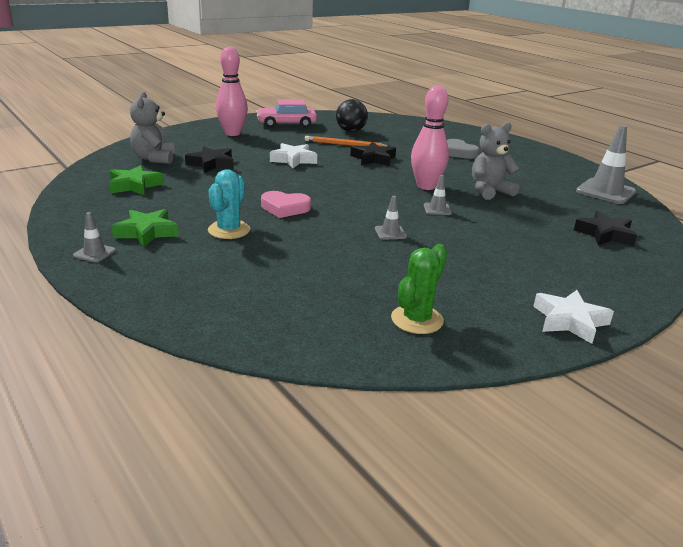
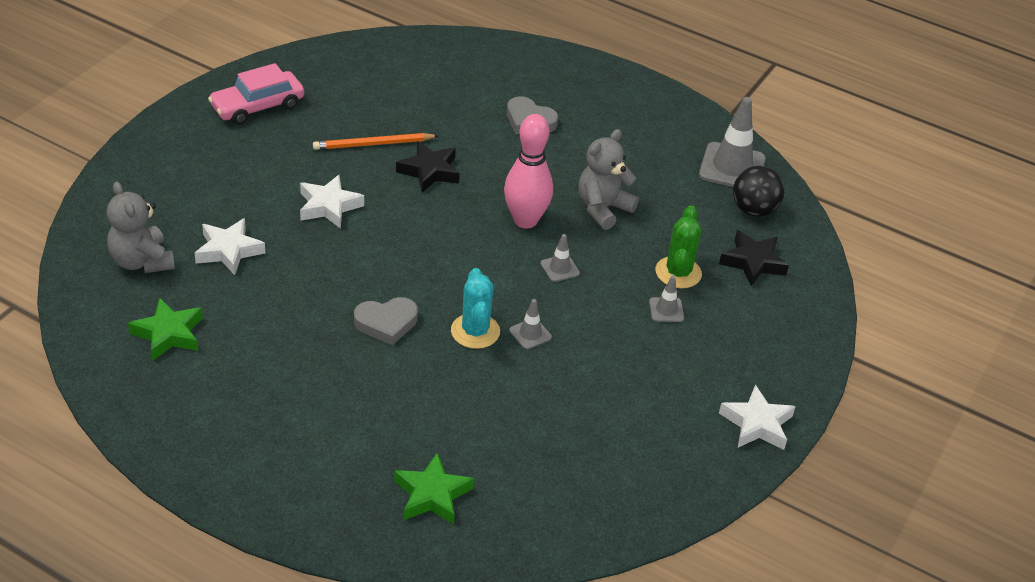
camera: 25 degrees left, 15 degrees up
grey traffic cone [73,212,116,263] -> grey traffic cone moved to [649,276,684,322]
green star [111,209,179,247] -> green star moved to [394,452,474,525]
black star [185,146,234,173] -> white star [195,218,265,275]
turquoise cactus [208,169,250,239] -> turquoise cactus moved to [451,268,500,349]
pink bowling pin [216,46,248,136] -> none
pink heart [261,191,311,218] -> grey heart [354,297,418,345]
black ball [336,99,368,132] -> black ball moved to [733,166,784,217]
green cactus [391,244,447,334] -> green cactus moved to [656,205,702,289]

